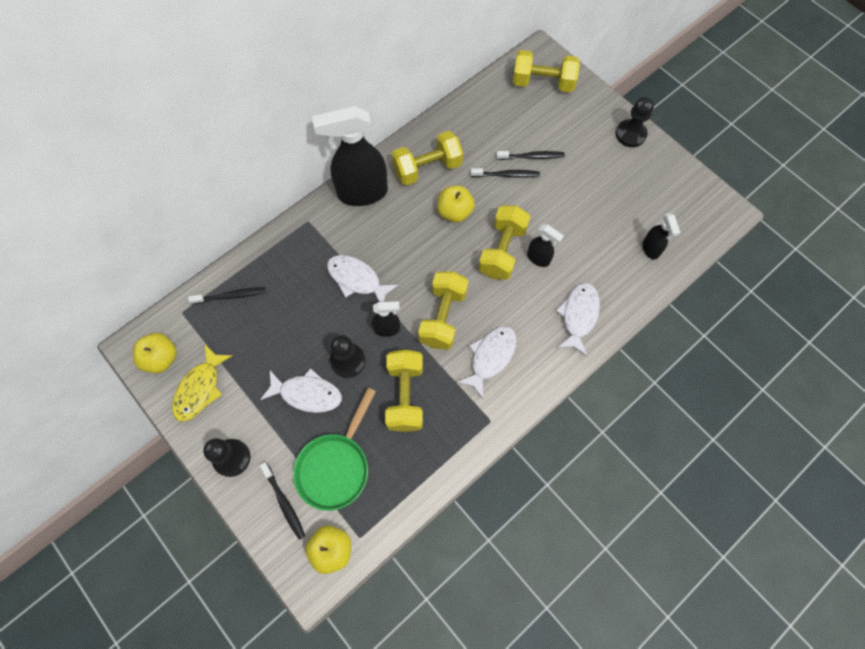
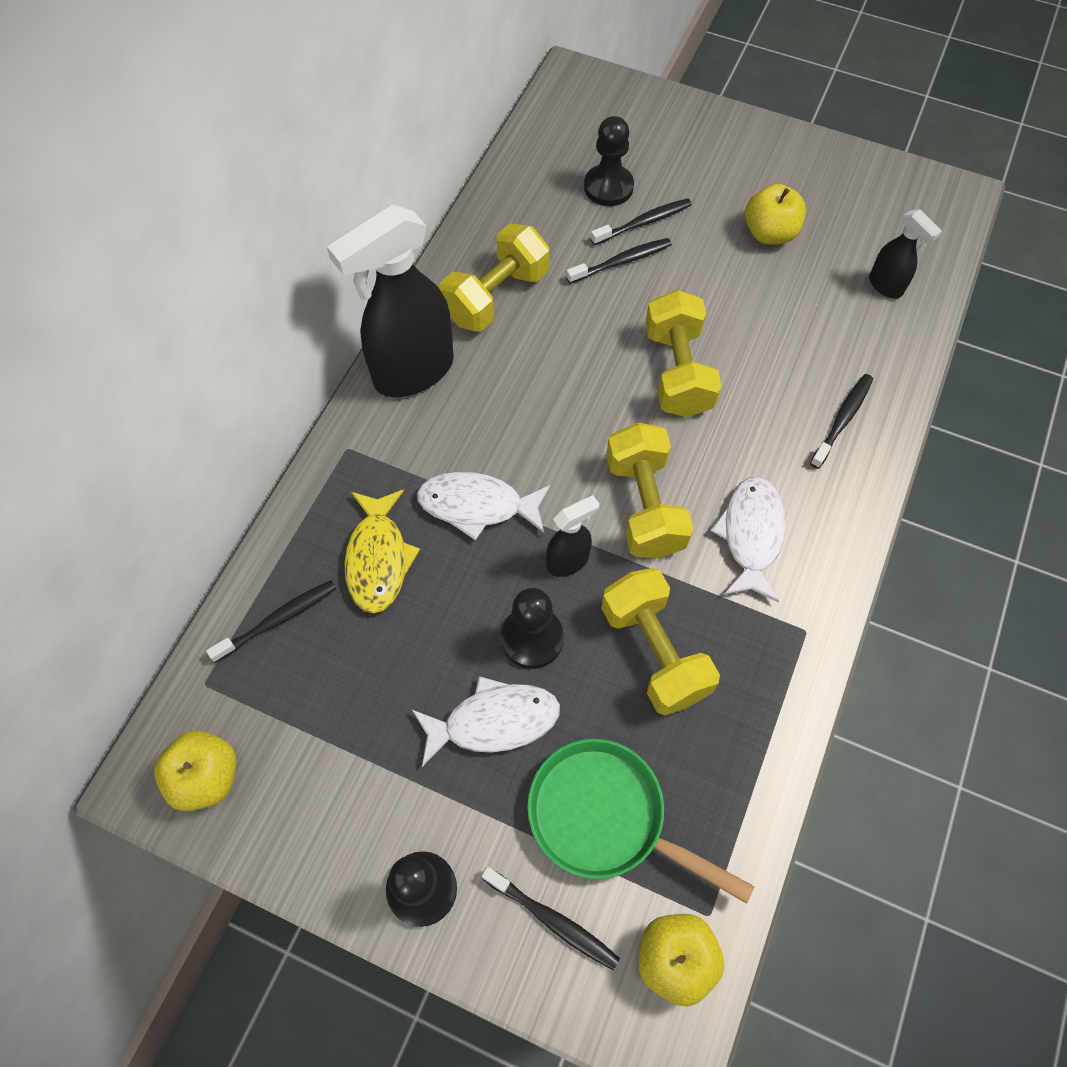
camera: 25 degrees left, 5 degrees down
yellow fish [172,345,232,422] -> yellow fish moved to [344,490,420,613]
green pan [293,388,376,511] -> green pan turned 120 degrees clockwise [527,739,755,904]
yellow apple [437,185,475,222] -> yellow apple moved to [745,184,806,244]
yellow dumbbell [513,50,580,92] -> none
black spray bottle [527,224,564,267] -> none
white fish [556,283,600,356] -> black toothbrush [810,374,873,469]
black pawn [616,97,654,147] -> black pawn moved to [584,116,634,206]

